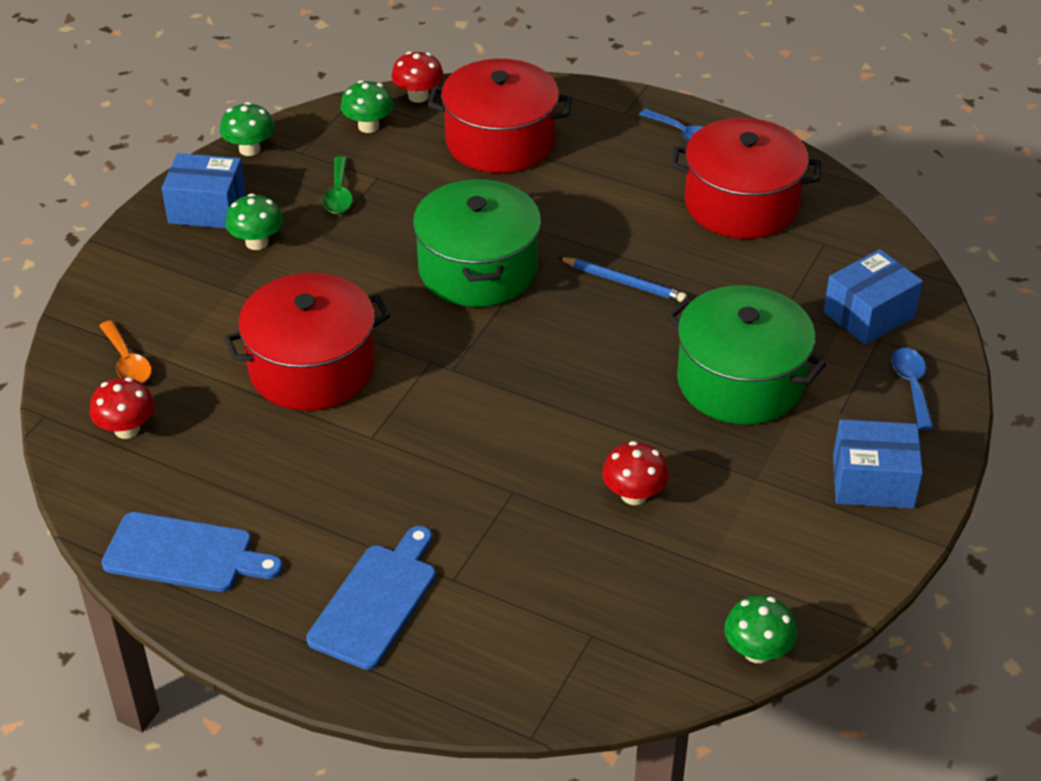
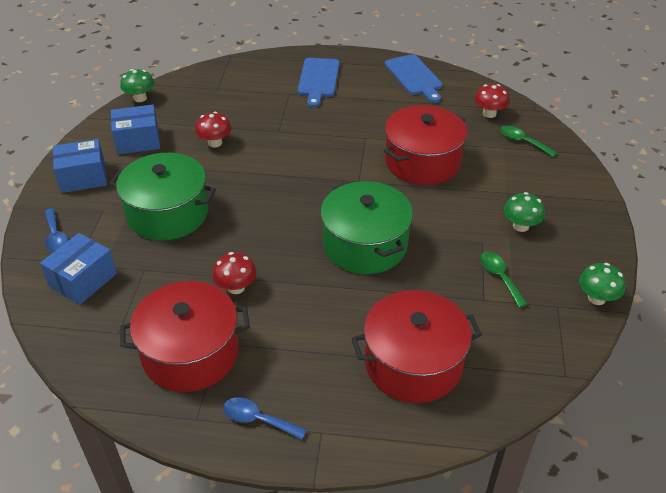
camera: 160 degrees right, 0 degrees up
orange spoon [99,320,152,383] -> green spoon [500,126,557,157]
blue cutting board [102,512,283,592] -> blue cutting board turned 105 degrees counterclockwise [385,54,443,103]
blue box [162,153,246,228] -> blue box moved to [111,105,160,155]
green mushroom [340,80,394,133] -> none
red mushroom [391,51,444,103] -> red mushroom moved to [212,252,257,294]
blue pencil [558,257,687,302] -> none

